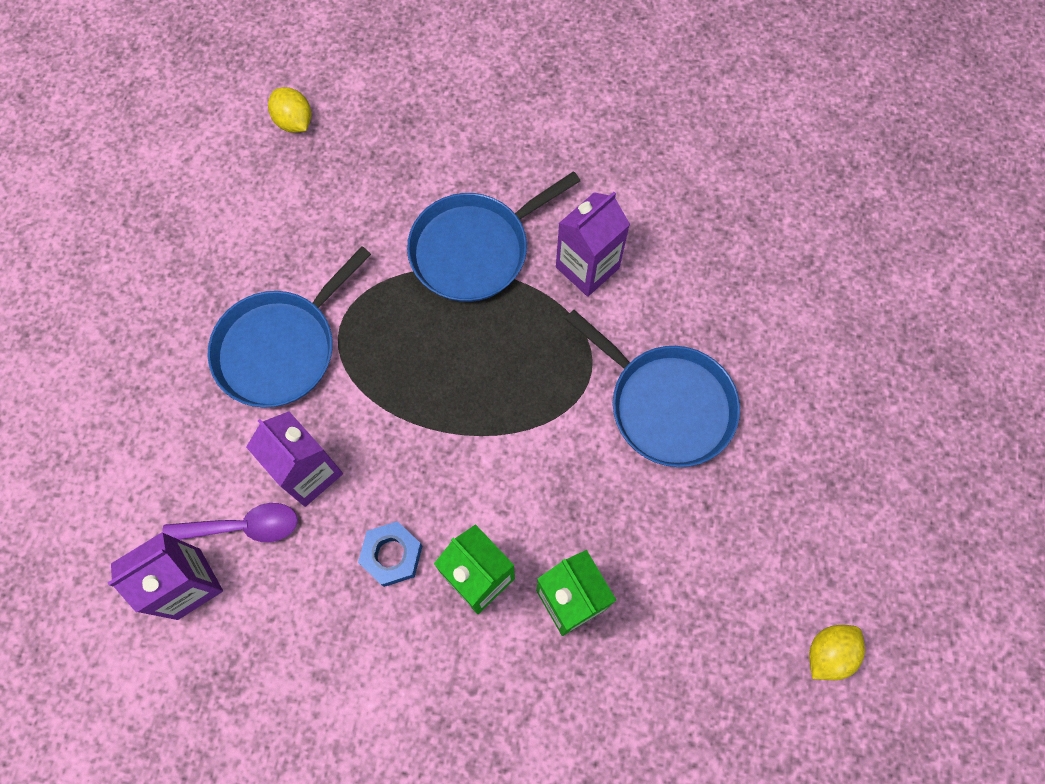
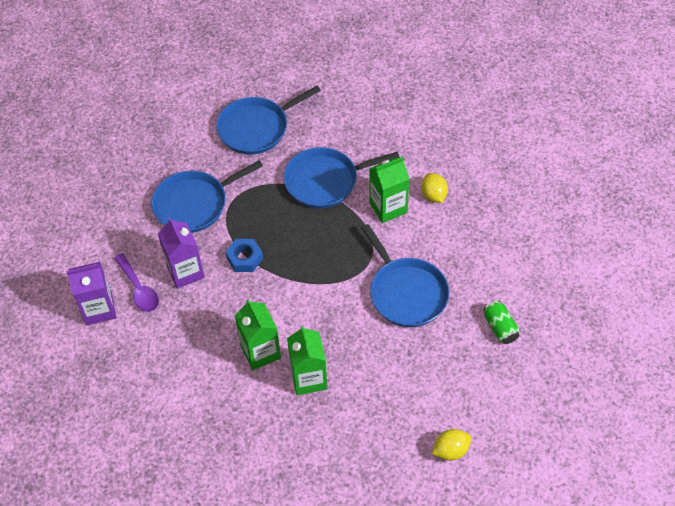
camera: 20 degrees right, 15 degrees down
purple spoon [162,503,298,542] -> purple spoon turned 45 degrees clockwise [114,253,159,312]
yellow lemon [268,87,311,133] -> yellow lemon moved to [421,173,448,203]
blue nut [358,521,422,587] -> blue nut moved to [225,239,263,272]
purple carton [556,192,630,297] -> green carton [369,157,410,223]
none -> blue pan [216,86,321,154]
none -> green can [483,301,520,344]

